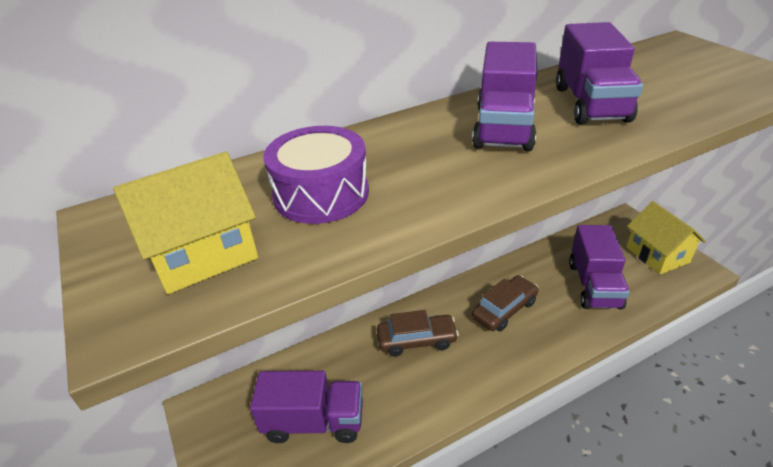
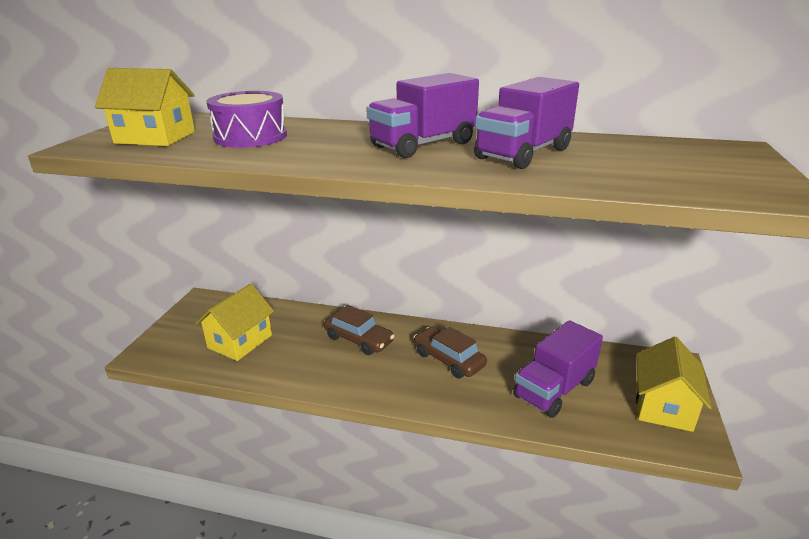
camera: 40 degrees right, 10 degrees down
purple truck [250,371,363,443] -> yellow house [195,284,274,361]
brown car [472,275,538,331] -> brown car turned 135 degrees counterclockwise [413,327,487,379]

